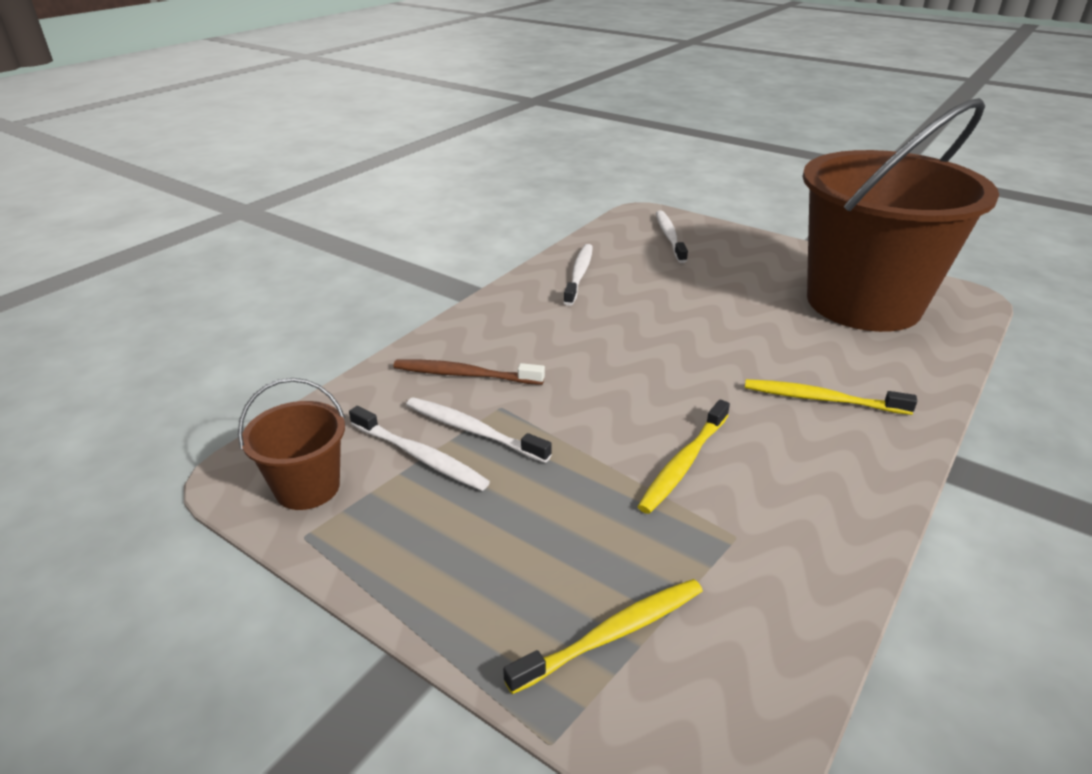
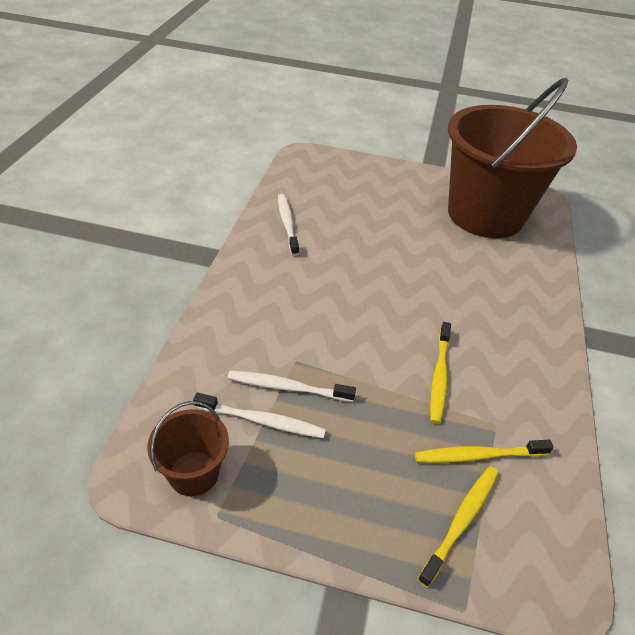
camera: 25 degrees left, 10 degrees up
brown toothbrush [393,360,545,385] -> none
white toothbrush [656,211,688,263] -> none
yellow toothbrush [745,379,917,415] -> yellow toothbrush moved to [415,440,554,463]

